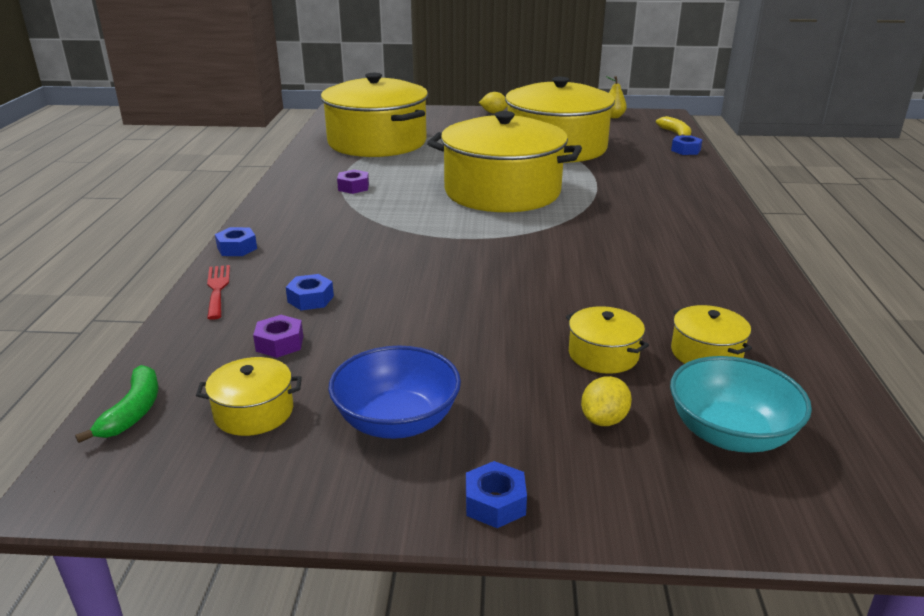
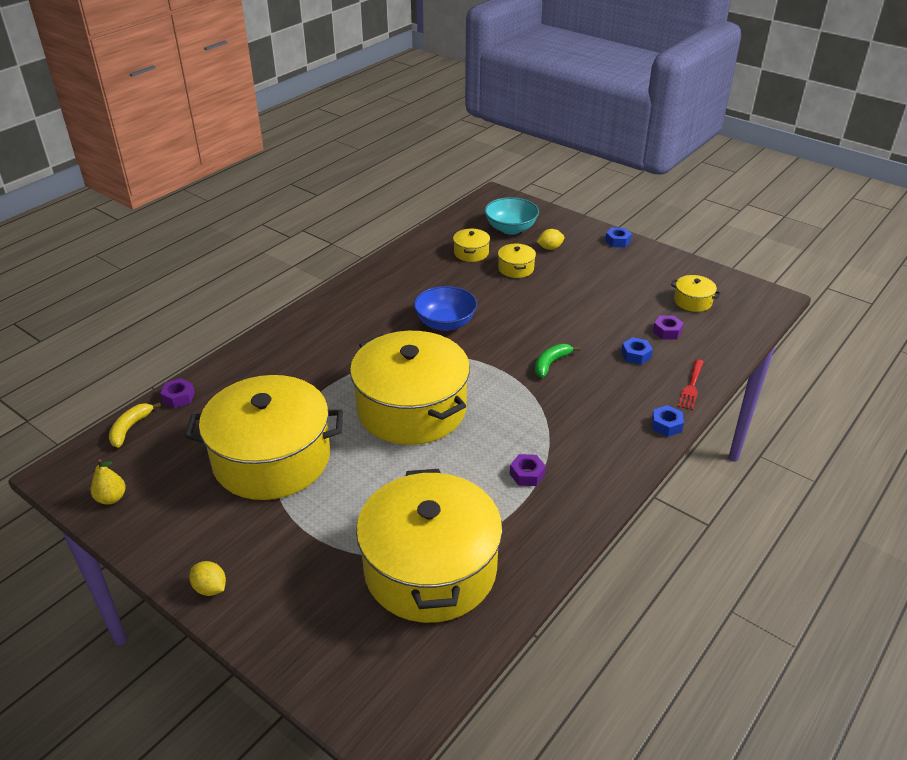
camera: 145 degrees left, 10 degrees up
green banana [75,365,158,443] -> green banana moved to [535,344,580,378]
blue bowl [328,346,461,439] -> blue bowl moved to [414,286,477,331]
blue nut [671,135,702,155] -> purple nut [160,378,195,408]

